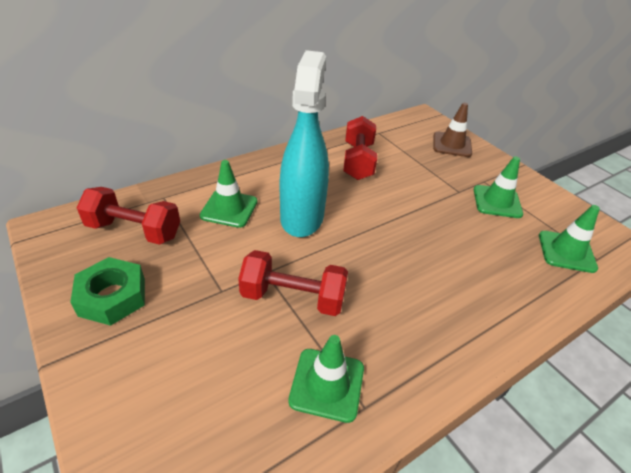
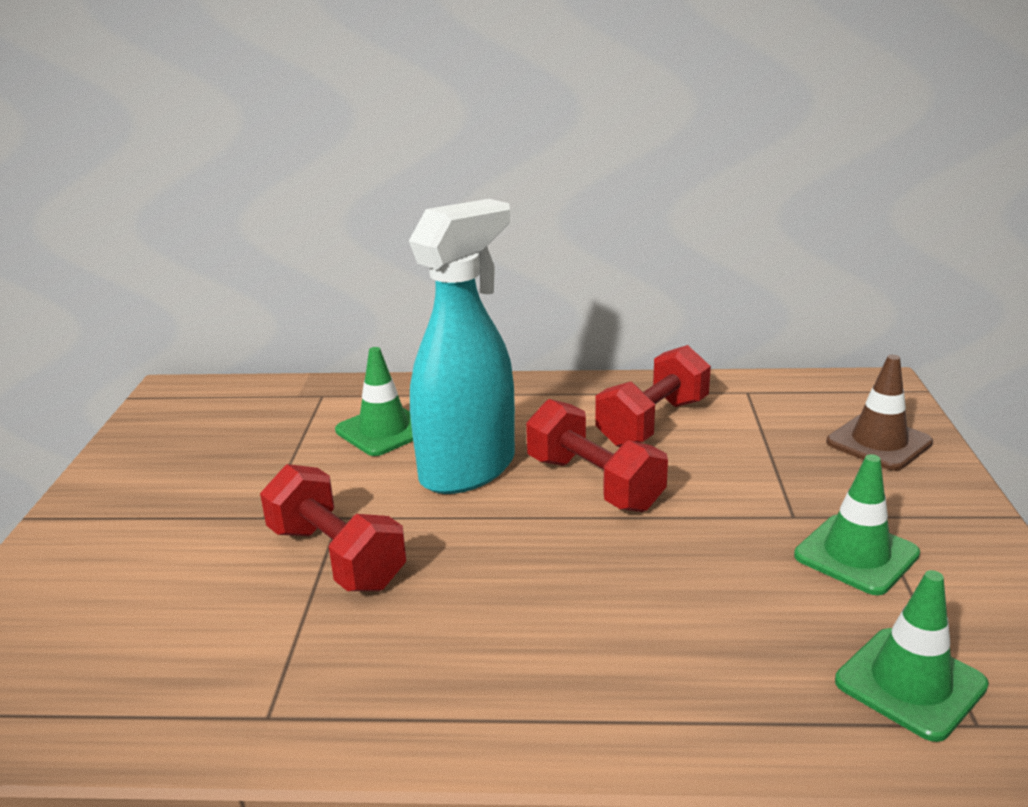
camera: 40 degrees right, 15 degrees down
green nut [70,257,145,326] -> none
red dumbbell [77,187,180,245] -> red dumbbell moved to [526,399,668,512]
green traffic cone [288,335,364,423] -> none

